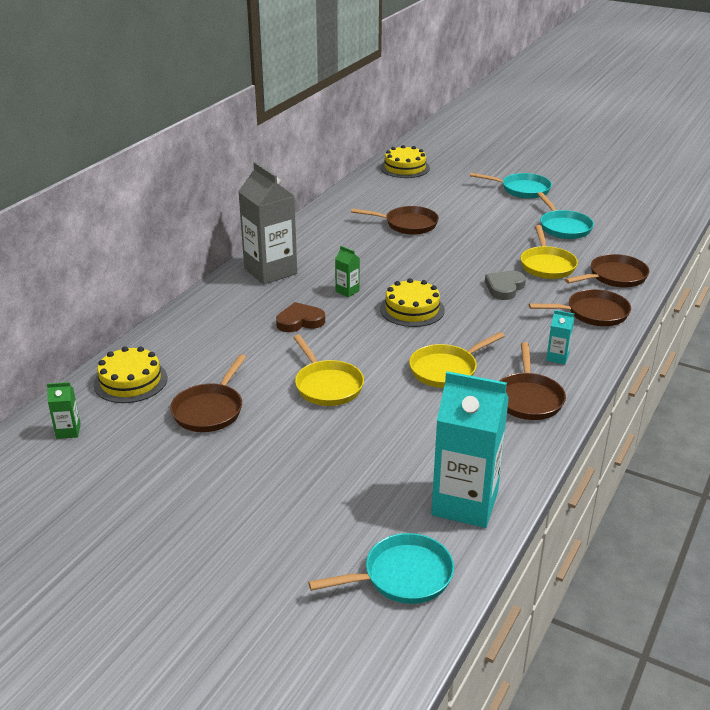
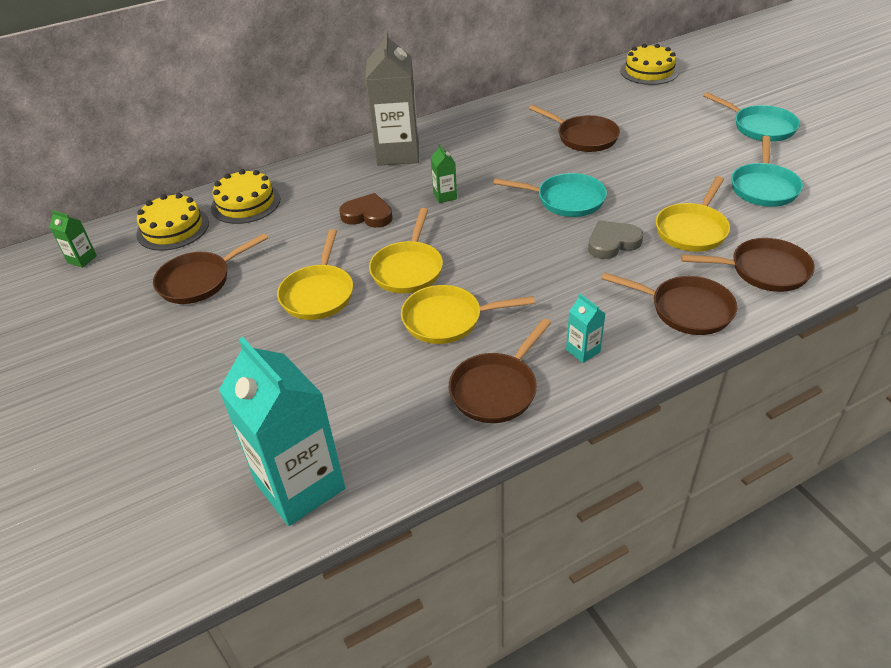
camera: 35 degrees right, 10 degrees up
turquoise pan [308,533,454,604] -> turquoise pan moved to [493,173,607,217]
yellow cake [380,278,445,327] -> yellow cake moved to [211,169,281,224]
none -> yellow pan [369,208,443,294]

